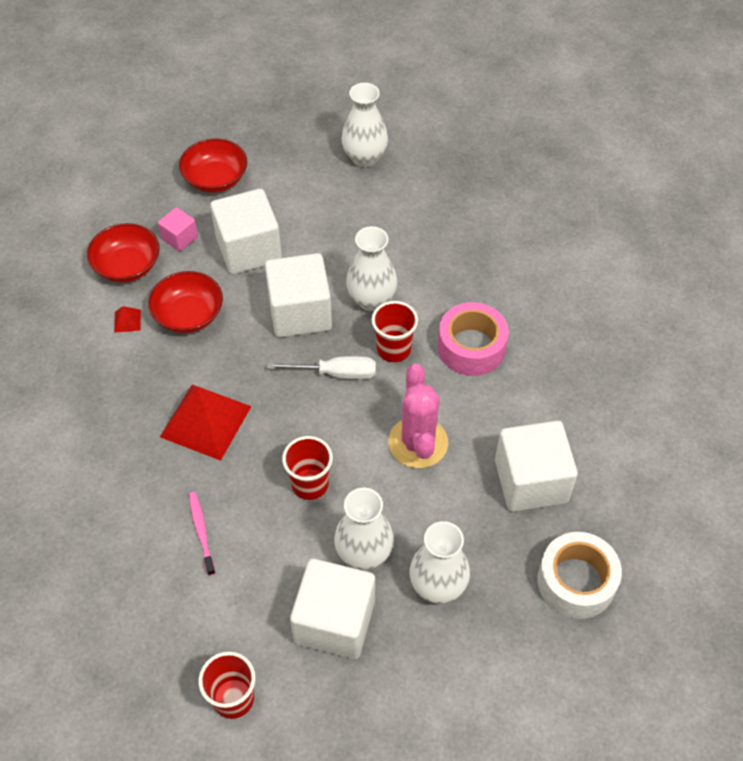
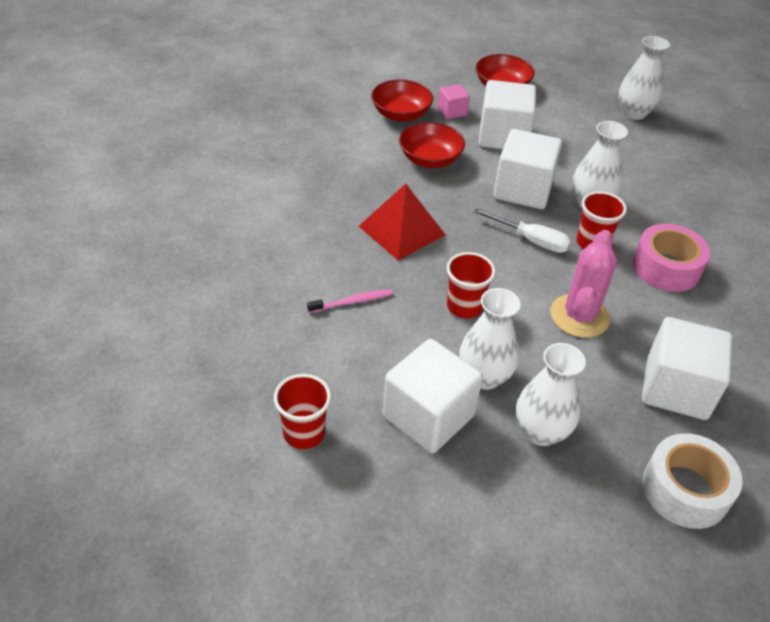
camera: 25 degrees right, 10 degrees down
red pyramid [114,306,141,333] -> none
pink toothbrush [189,492,215,576] -> pink toothbrush turned 60 degrees clockwise [307,289,393,313]

